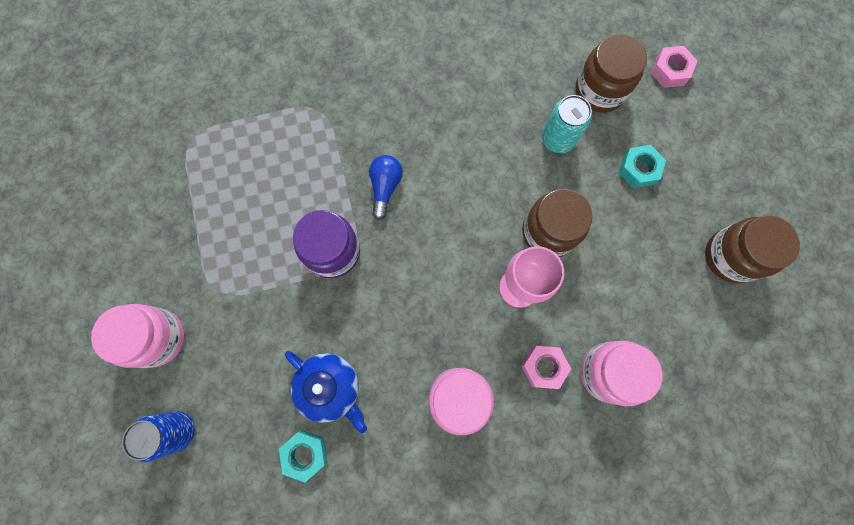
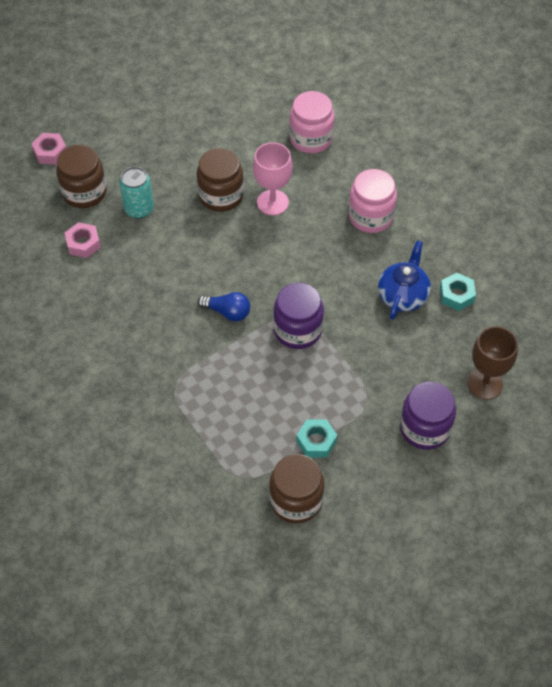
camera: 110 degrees left, 20 degrees down
pink jar [91,304,185,368] -> purple jar [400,381,456,450]
blue can [122,411,195,462] -> brown goblet [467,326,518,400]
blue light bulb [369,155,403,220] -> blue light bulb turned 150 degrees counterclockwise [198,292,250,322]
pink nut [521,346,571,389] -> pink nut moved to [65,222,101,258]
turquoise nut [619,145,666,188] -> turquoise nut moved to [296,419,337,457]
brown jar [705,215,800,283] -> brown jar moved to [269,454,324,524]

